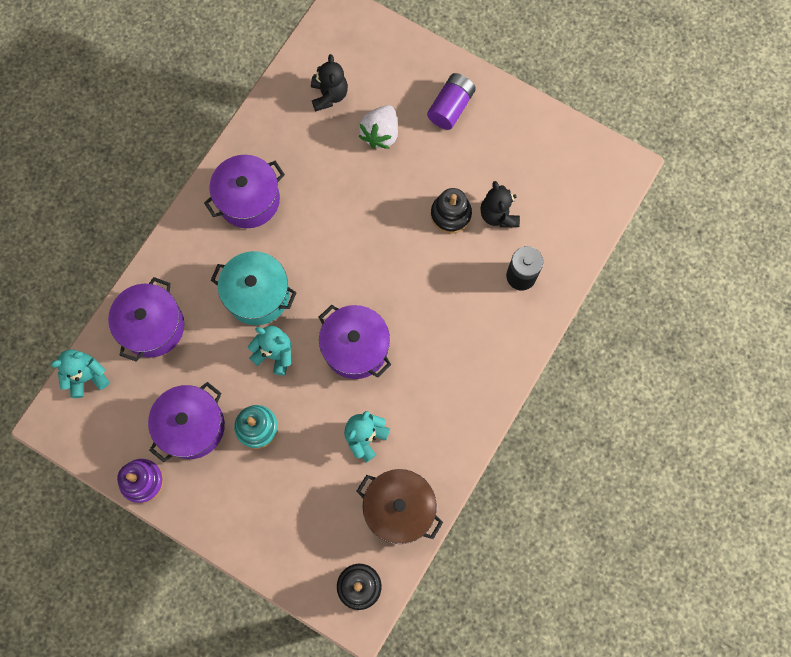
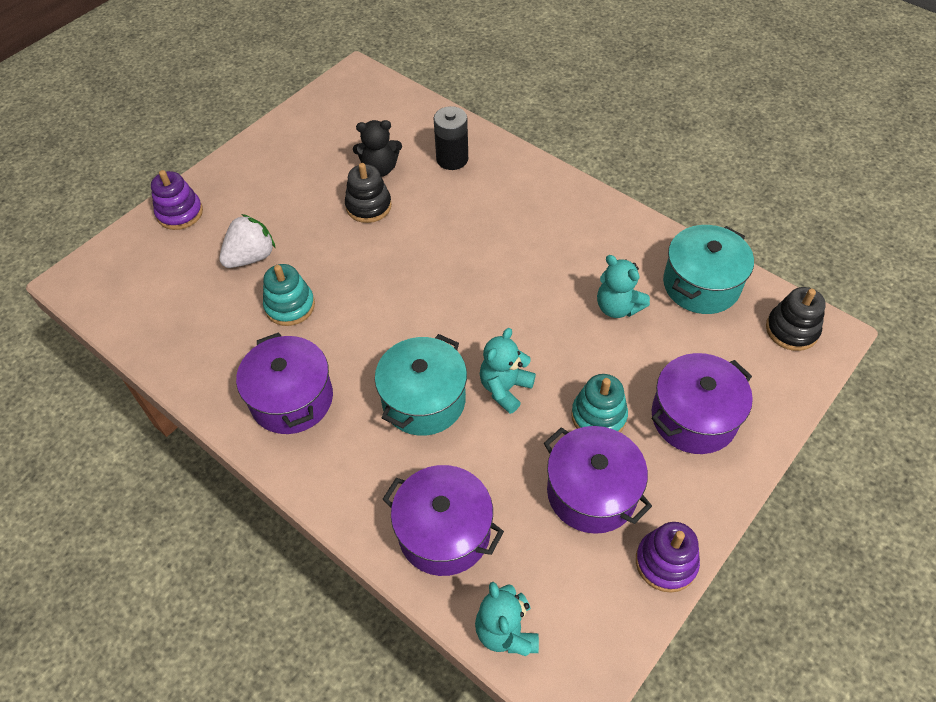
camera: 80 degrees left, 20 degrees down
black teddy bear [311,54,348,112] -> none
purple pot [319,305,391,379] -> purple pot moved to [652,353,753,454]
brown pot [357,469,443,544] -> turquoise pot [663,225,754,314]
white strawberry [359,105,398,149] -> white strawberry turned 75 degrees counterclockwise [219,214,275,268]
purple battery [427,73,476,130] -> none
none -> purple stacking toy [151,170,203,230]
none -> turquoise stacking toy [263,264,315,326]

